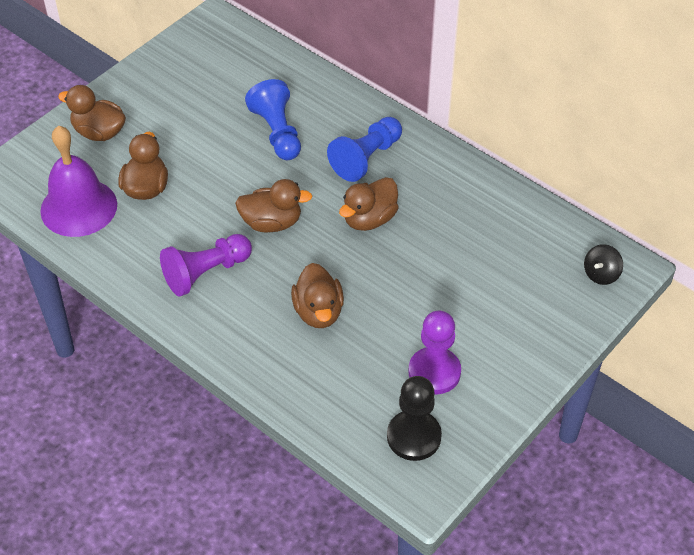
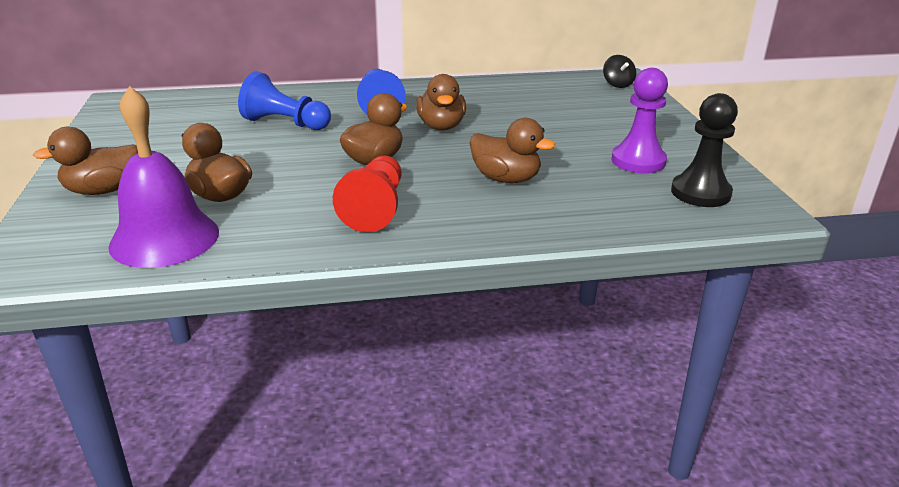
camera: 50 degrees left, 20 degrees down
purple pawn [160,234,252,297] -> red pawn [333,156,401,232]

